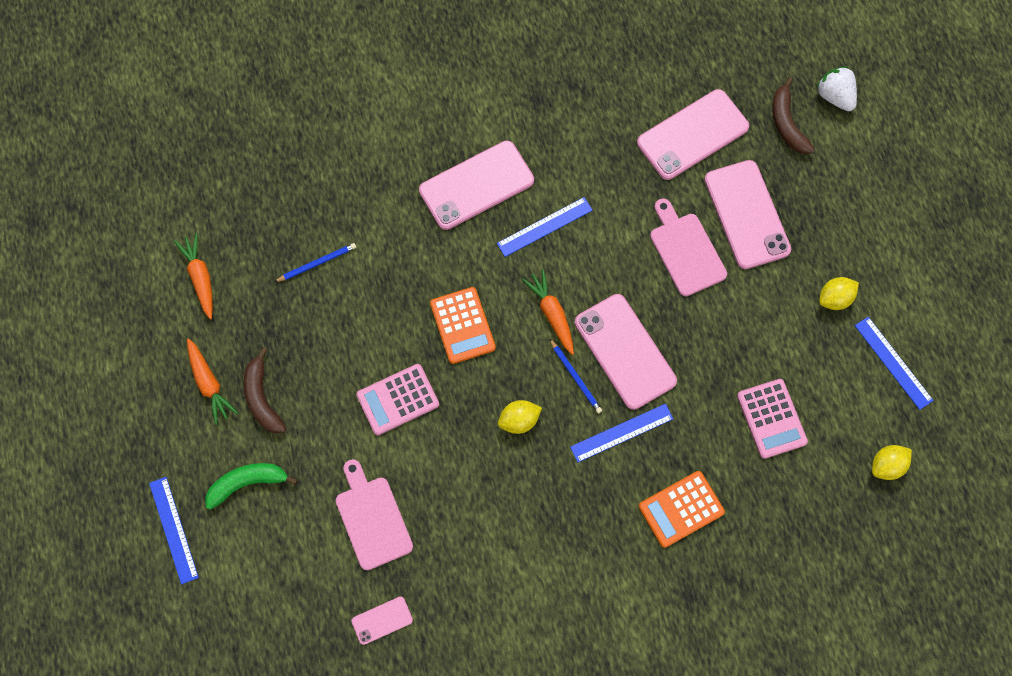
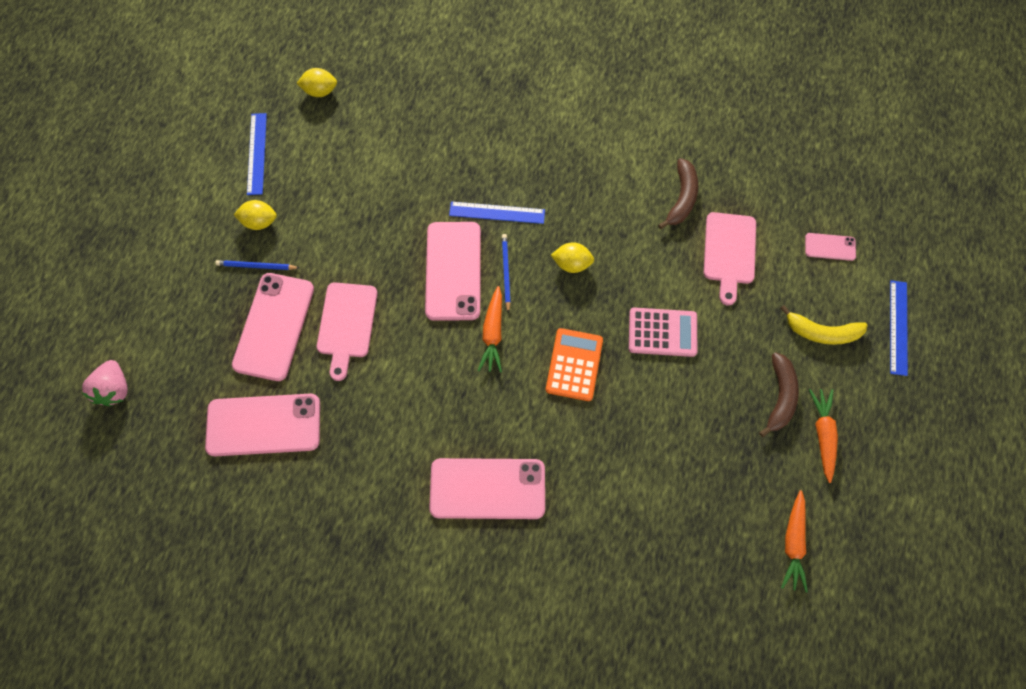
camera: 150 degrees left, 0 degrees up
green banana [205,463,298,510] -> yellow banana [780,305,868,345]
blue pencil [274,243,356,282] -> blue pencil moved to [215,260,299,270]
pink phone [351,596,413,645] -> pink phone moved to [805,233,856,261]
blue ruler [497,197,593,257] -> none
orange calculator [639,471,725,548] -> none
pink calculator [737,379,808,459] -> none
brown banana [772,77,814,154] -> brown banana moved to [658,158,698,229]
white strawberry [817,66,857,111] -> pink strawberry [82,360,128,406]

